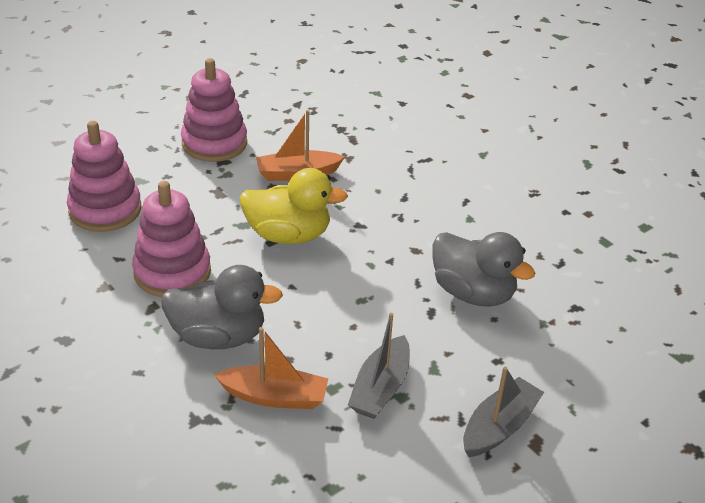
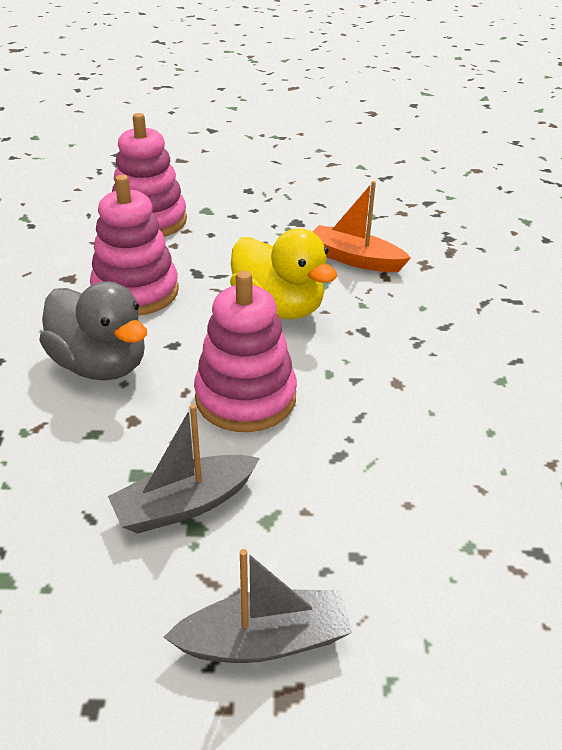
camera: 40 degrees right, 0 degrees up
pink stacking toy [181,58,247,162] -> pink stacking toy moved to [194,271,297,432]
orange boat [214,327,328,409] -> none
grey duck [432,232,535,307] -> none

